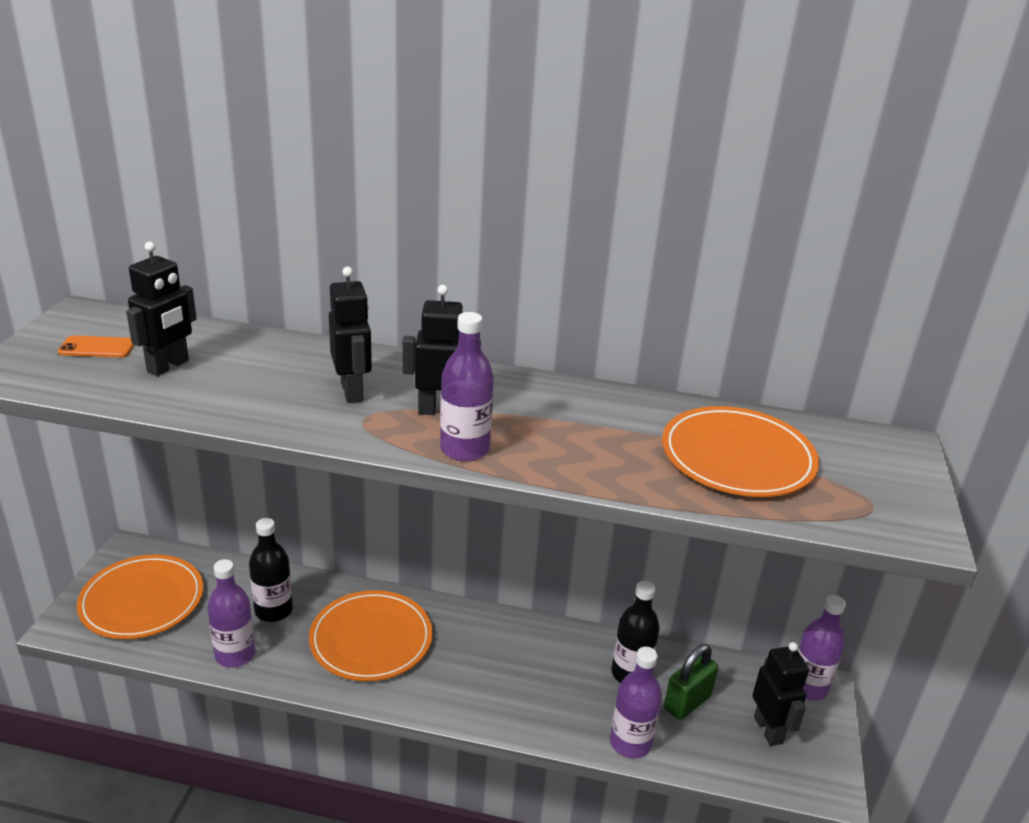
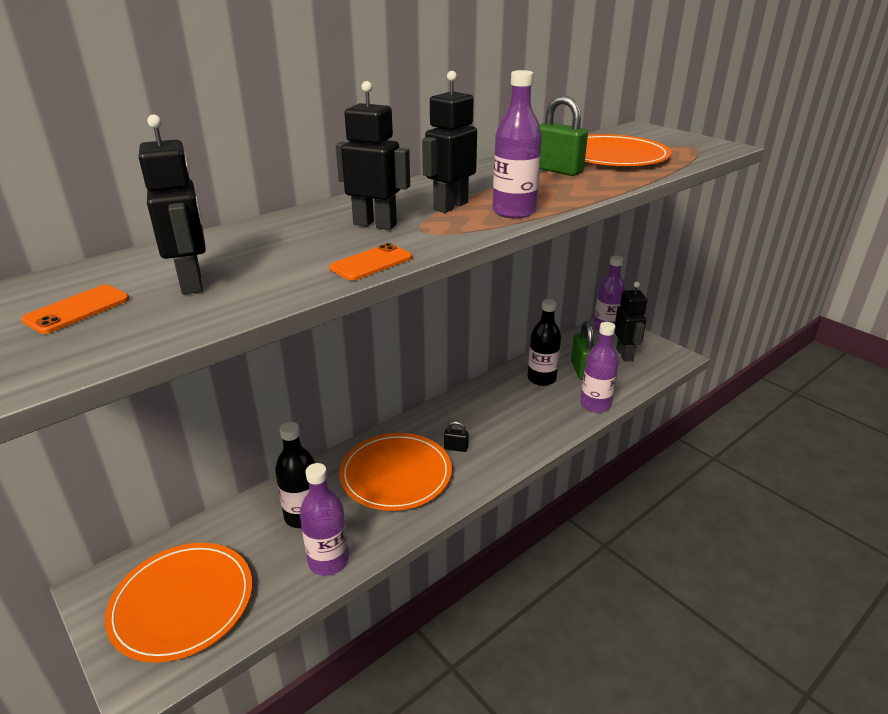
camera: 50 degrees left, 0 degrees up
black robot [752,642,809,746] -> black robot turned 60 degrees clockwise [615,282,647,362]
none -> orange phone [329,243,412,281]
none -> black padlock [444,421,469,452]
none -> green padlock [539,96,588,176]

